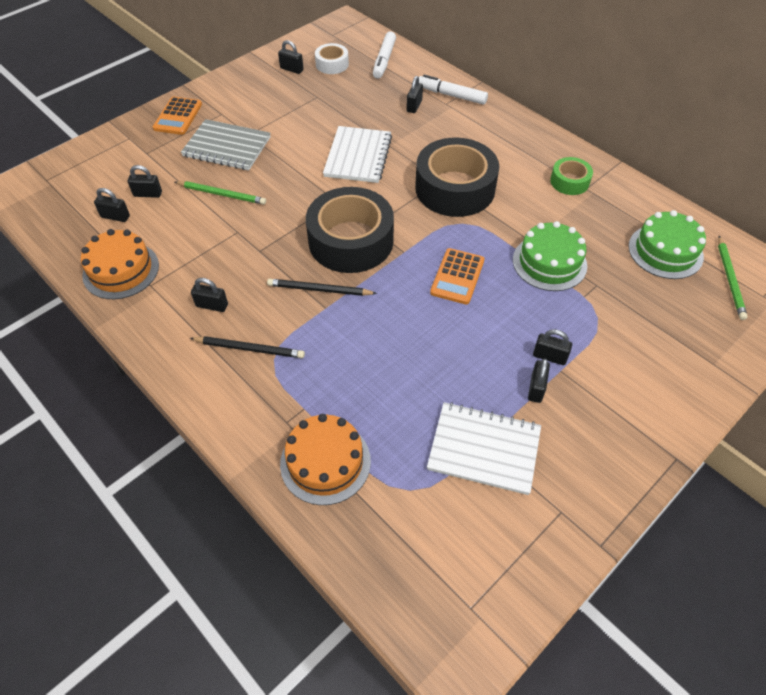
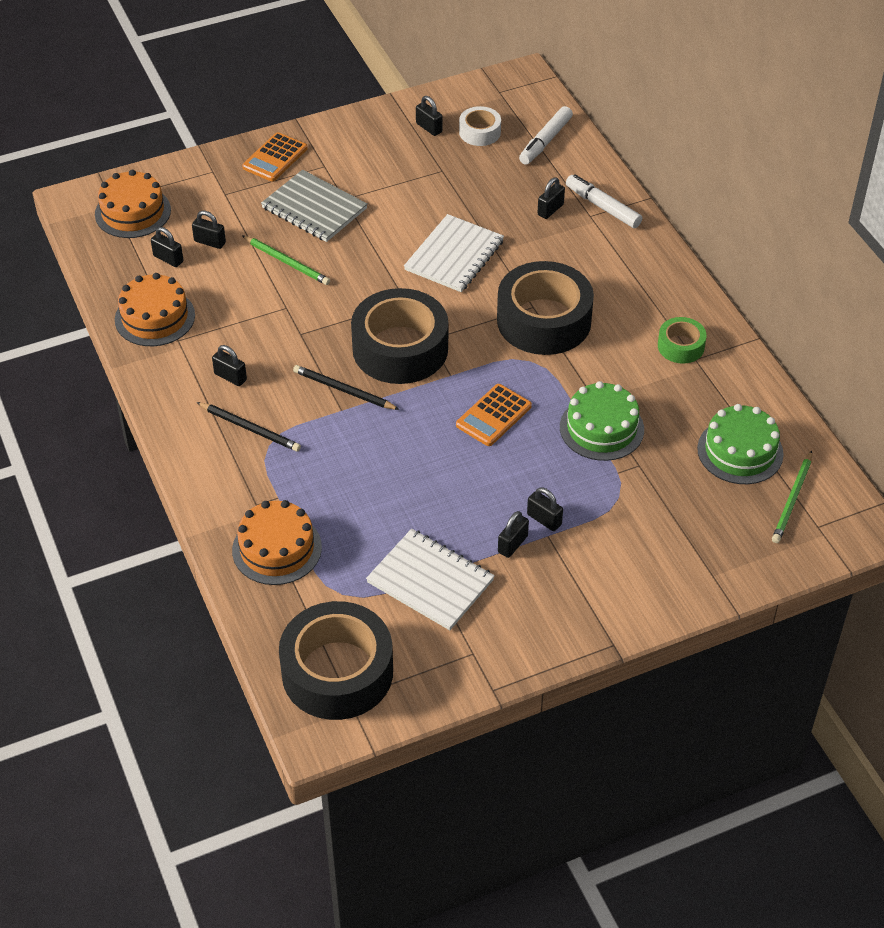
camera: 20 degrees right, 5 degrees down
none -> orange cake [95,170,171,238]
none -> black tape [279,601,393,720]

